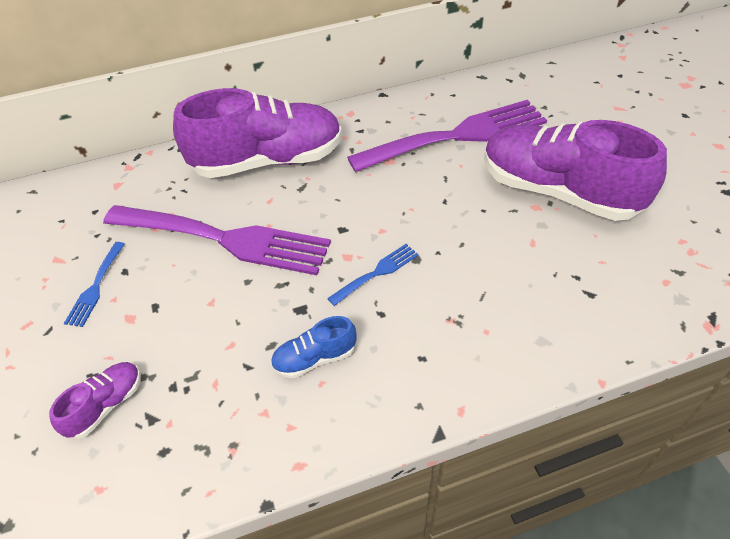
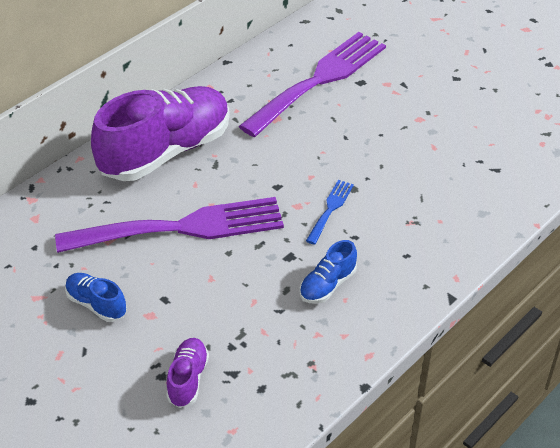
camera: 30 degrees left, 5 degrees down
blue fork [64,242,125,327] -> blue shoe [65,273,127,322]
purple shoe [484,120,667,221] -> none

